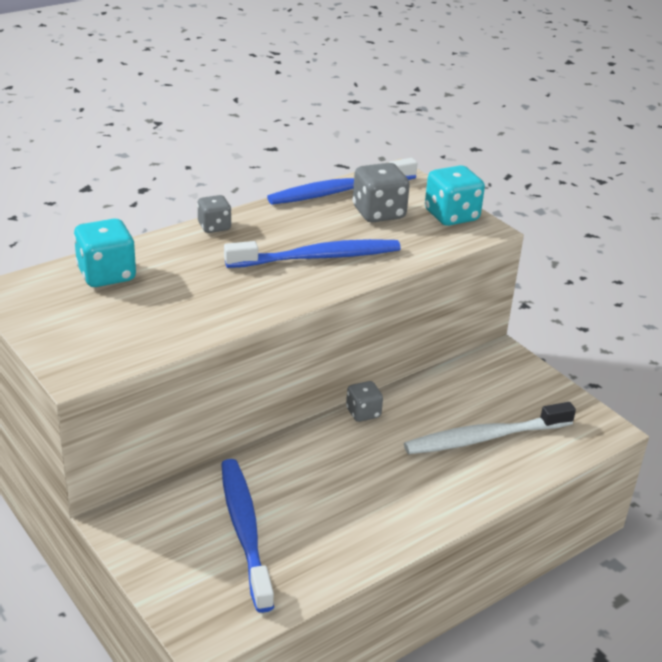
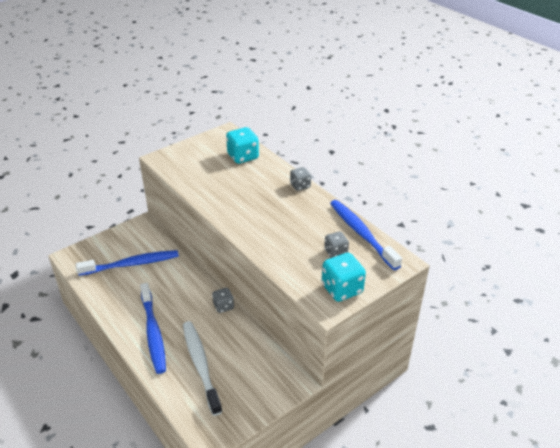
camera: 90 degrees right, 5 degrees up
blue toothbrush [224,239,401,268] -> blue toothbrush moved to [140,283,166,374]
grey dice [353,163,410,223] -> grey dice [324,231,349,258], size x0.61

